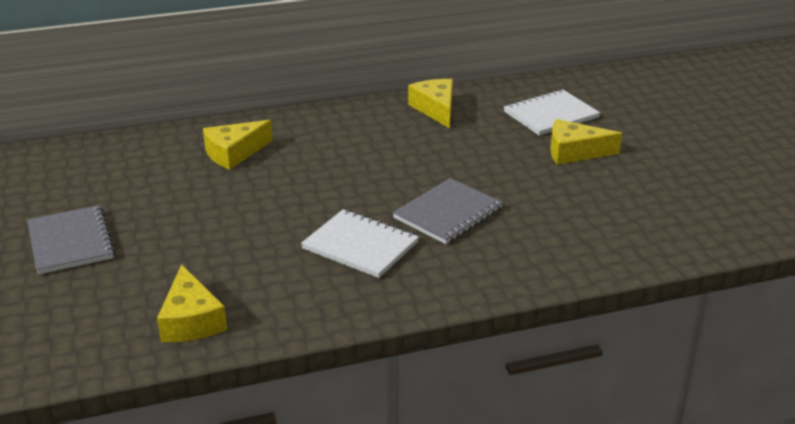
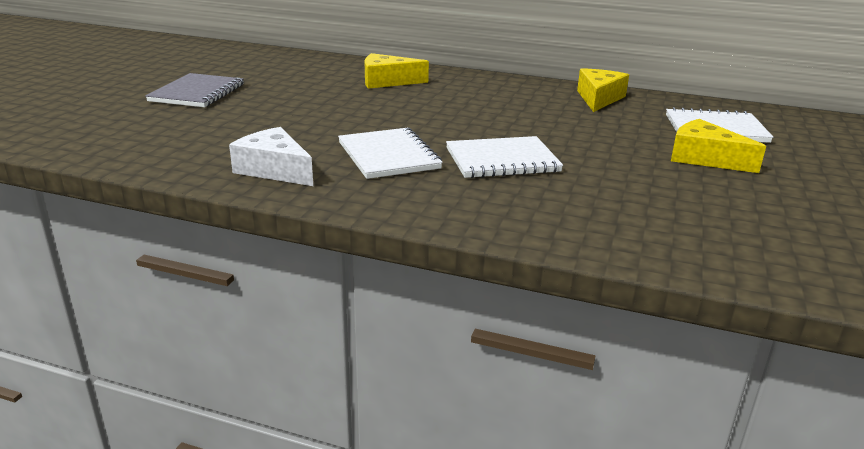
camera: 35 degrees right, 5 degrees down
yellow cheese [157,264,227,342] -> none
grey notebook [393,178,503,244] -> white notebook [446,136,563,178]
none -> white cheese [229,127,313,186]

